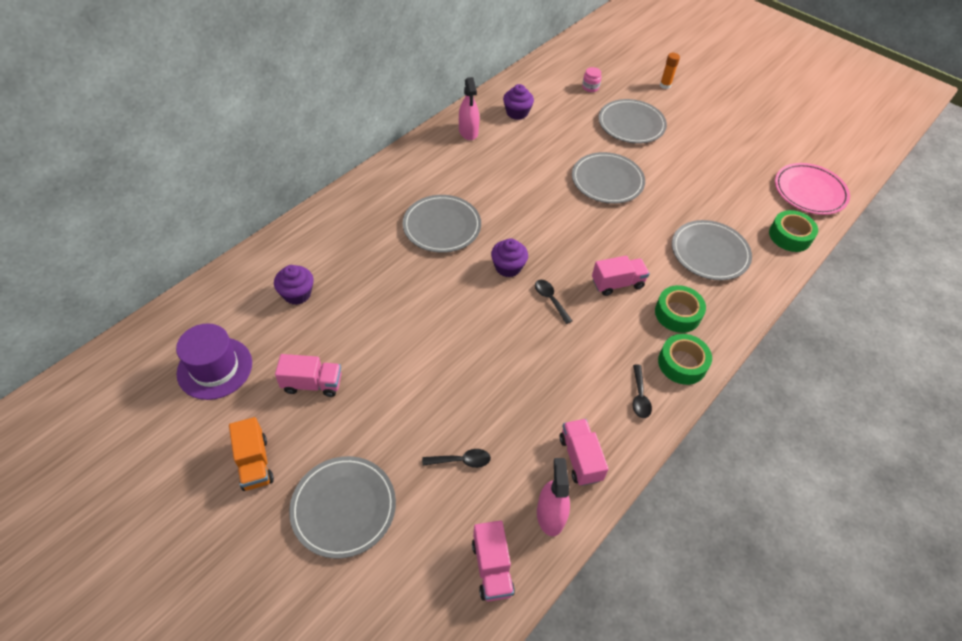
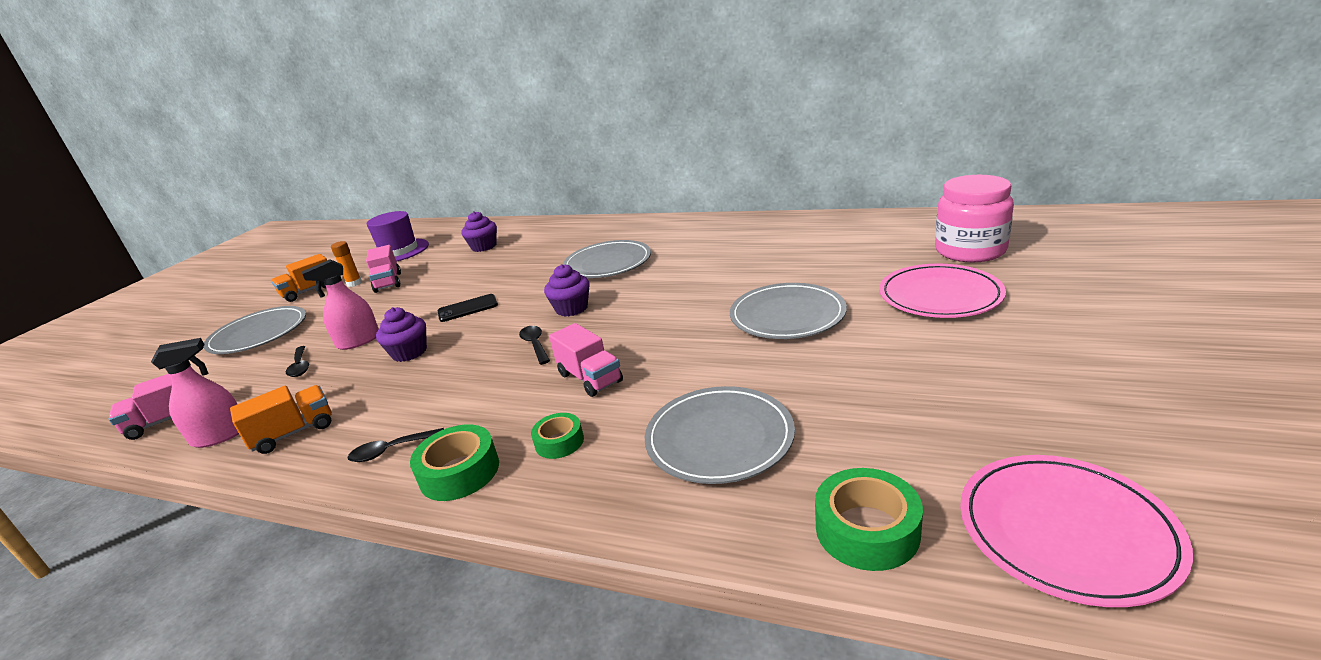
camera: 75 degrees right, 25 degrees down
pink spray bottle [459,77,479,140] -> pink spray bottle moved to [302,259,379,350]
purple cupcake [503,84,534,120] -> purple cupcake moved to [376,307,427,362]
black spoon [535,280,572,324] -> black spoon turned 60 degrees counterclockwise [519,326,550,365]
pink truck [560,419,609,486] -> orange truck [230,385,332,454]
pink jar [582,67,602,92] -> pink jar [935,175,1014,262], size x2.37
grey plate [598,99,667,144] -> pink plate [879,264,1006,318]
green tape [655,285,706,333] -> green tape [531,413,584,459], size x0.64
orange glue stick [660,53,680,89] -> orange glue stick moved to [331,241,362,287]
none -> black phone [438,294,498,322]

